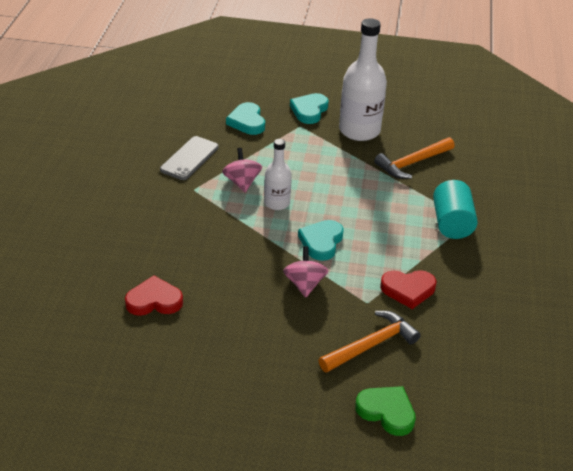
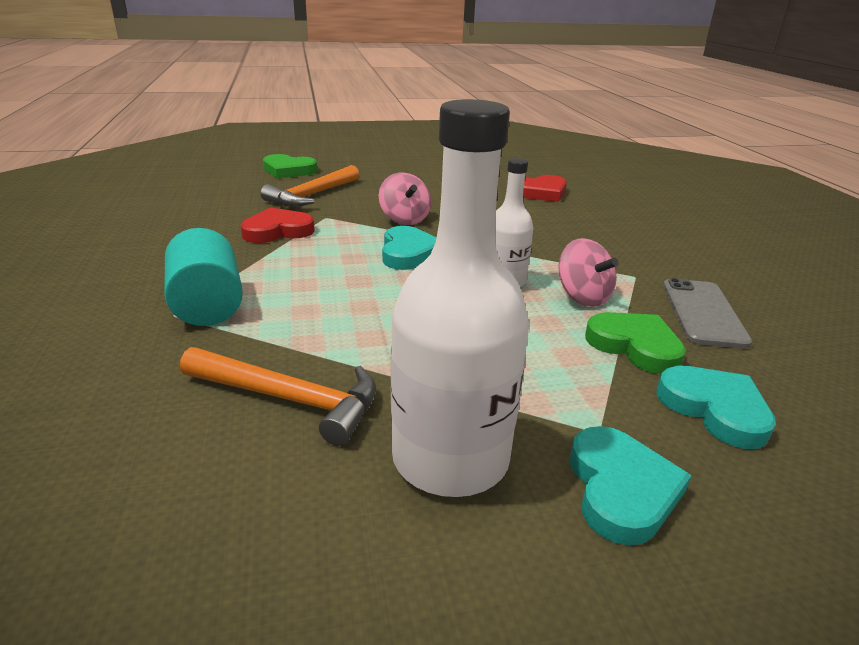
camera: 160 degrees right, 10 degrees down
orange hammer [374,137,454,179] -> orange hammer turned 75 degrees clockwise [180,347,376,446]
none -> green heart [585,312,686,374]

